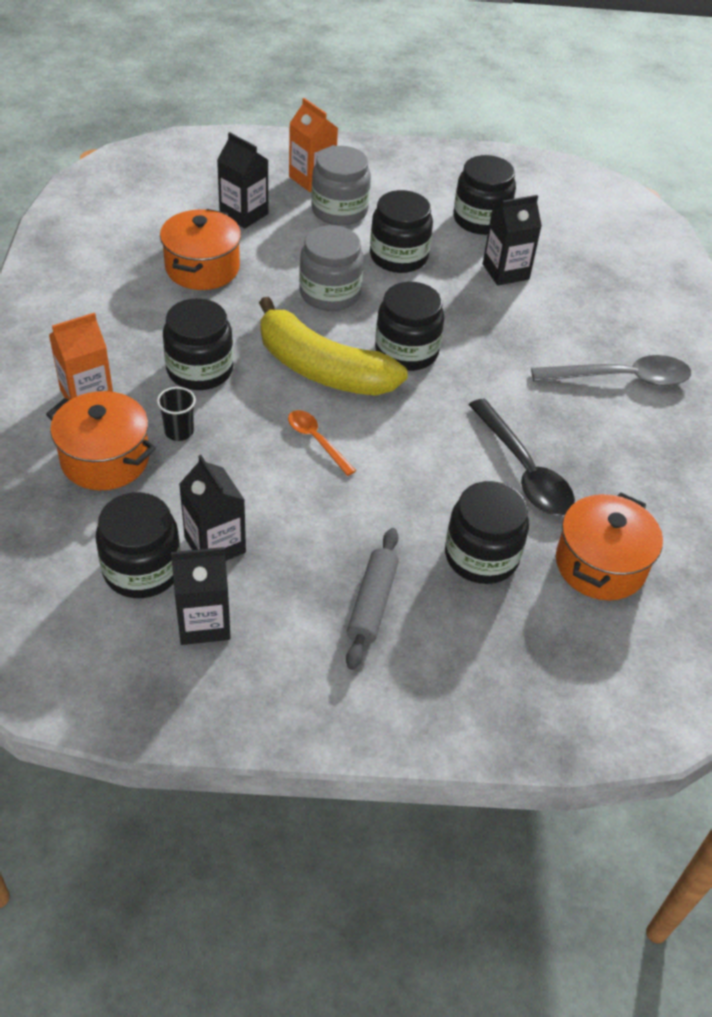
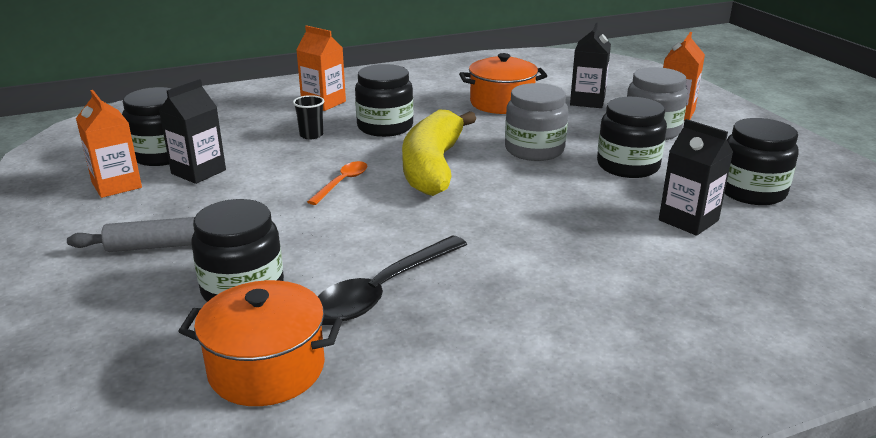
camera: 70 degrees right, 20 degrees down
orange pot [46,391,156,490] -> none
black carton [171,547,231,645] -> orange carton [76,90,142,198]
black jar [375,282,445,371] -> none
grey spoon [531,355,691,386] -> none

